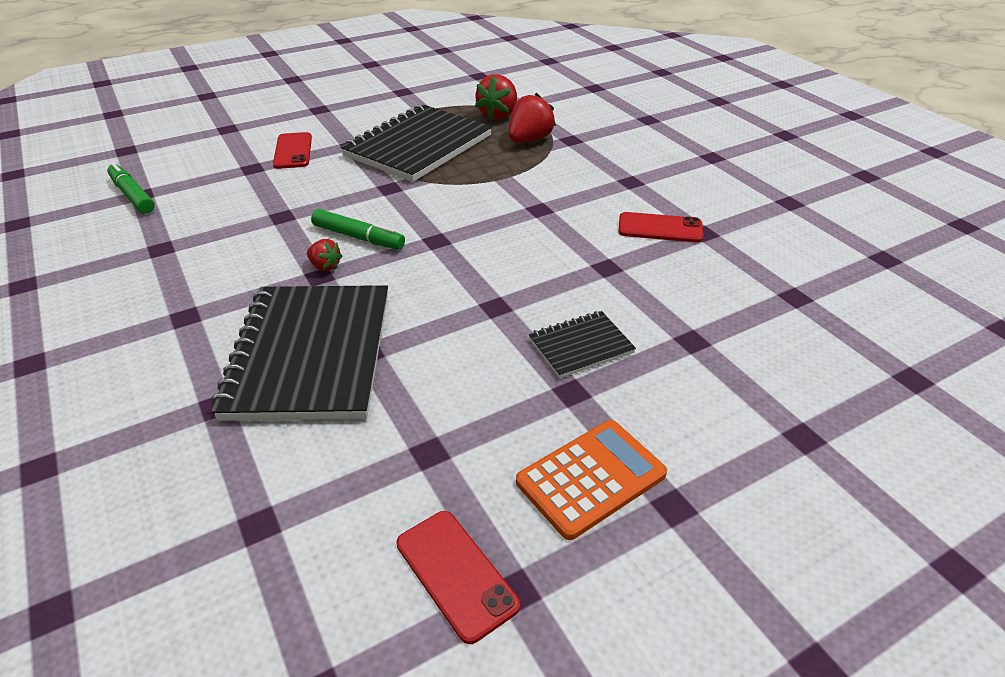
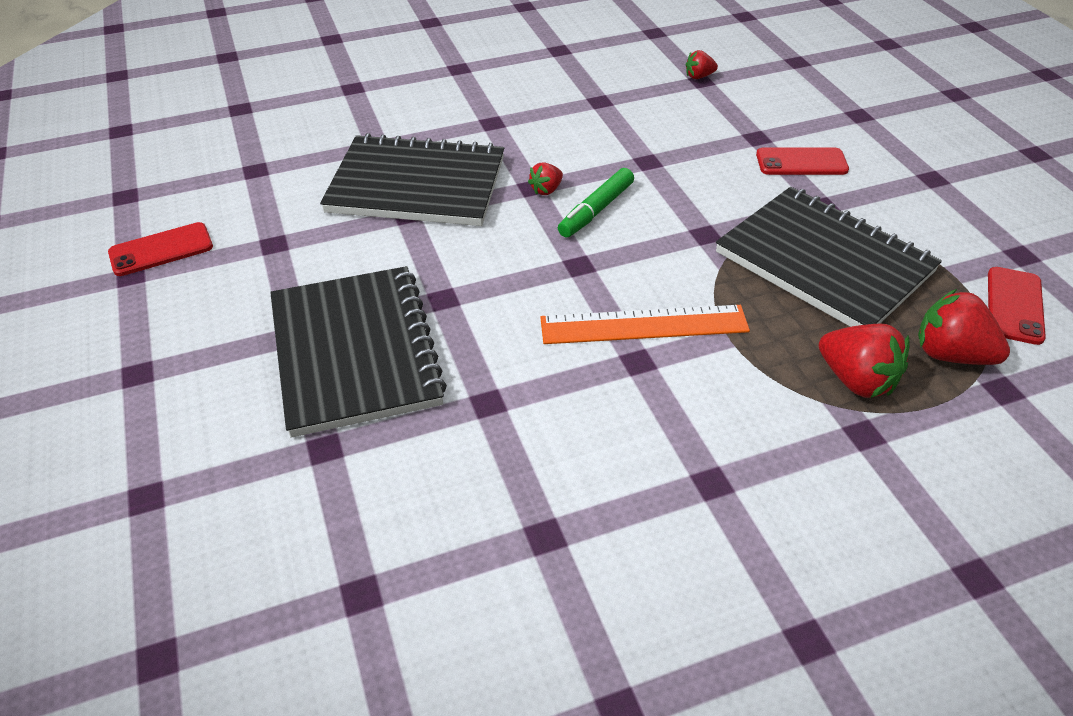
camera: 100 degrees right, 5 degrees up
green marker [107,162,155,214] -> red strawberry [685,50,718,79]
orange calculator [516,420,667,540] -> none
black notebook [529,311,636,378] -> black notebook [270,266,447,438], size x2.10
red phone [618,212,703,243] -> red phone moved to [988,267,1046,345]
none -> orange ruler [540,305,750,344]

